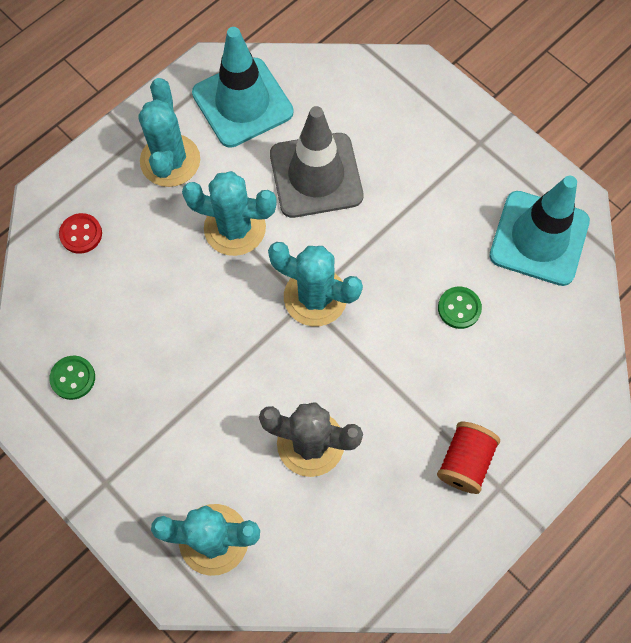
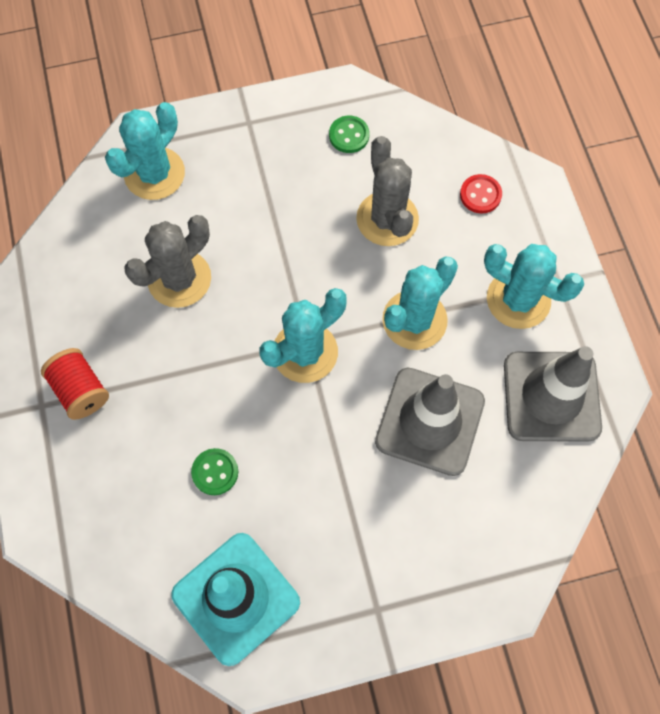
camera: 120 degrees right, 0 degrees up
turquoise traffic cone [192,27,294,148] -> grey traffic cone [504,346,602,442]
none -> grey cactus [356,136,419,246]

